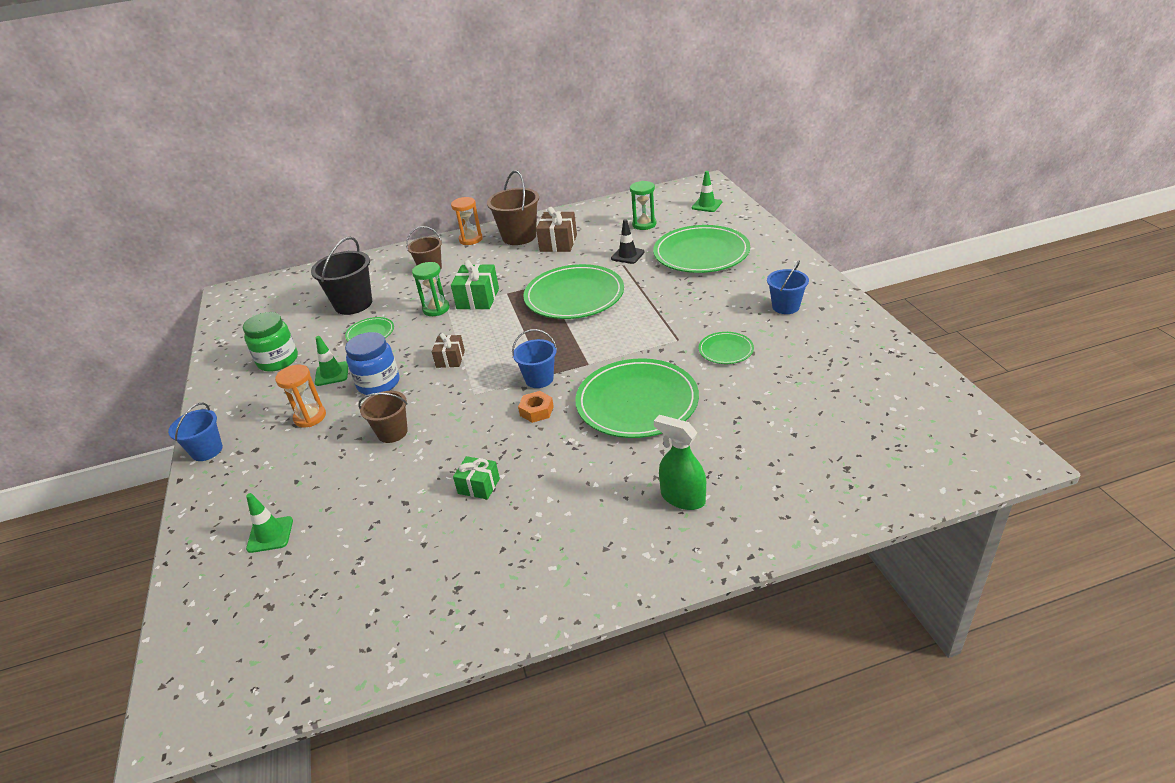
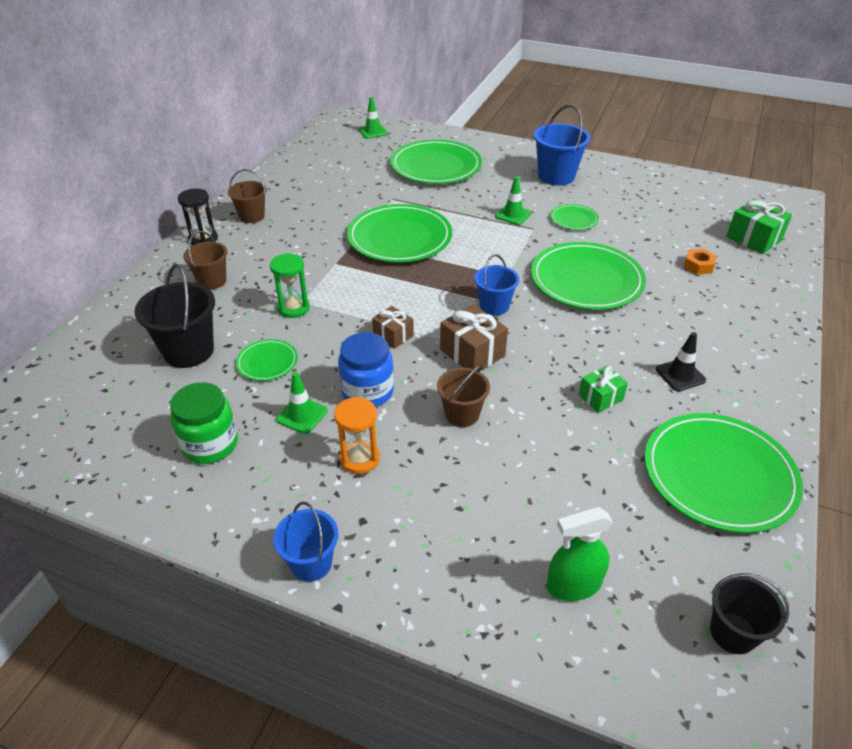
camera: 55 degrees left, 5 degrees up
green traffic cone [246,493,293,553] -> green traffic cone moved to [495,176,532,225]
orange hourglass [451,197,483,245] -> black hourglass [178,189,218,245]
green gift [451,260,499,310] -> green gift moved to [726,199,792,254]
brown bucket [487,170,539,245] -> brown bucket [228,169,267,223], size x0.63
orange nut [518,391,554,423] -> orange nut moved to [684,249,717,275]
brown gift [536,207,577,252] -> brown gift moved to [440,304,508,371]
black traffic cone [611,219,645,264] -> black traffic cone moved to [656,332,706,391]
green hourglass [630,181,656,230] -> none
green spray bottle [654,415,706,510] -> green spray bottle moved to [547,507,613,601]
blue bucket [767,261,809,314] -> blue bucket [533,105,591,186], size x1.58
none -> green plate [644,413,803,533]
none -> black bucket [710,573,789,654]

